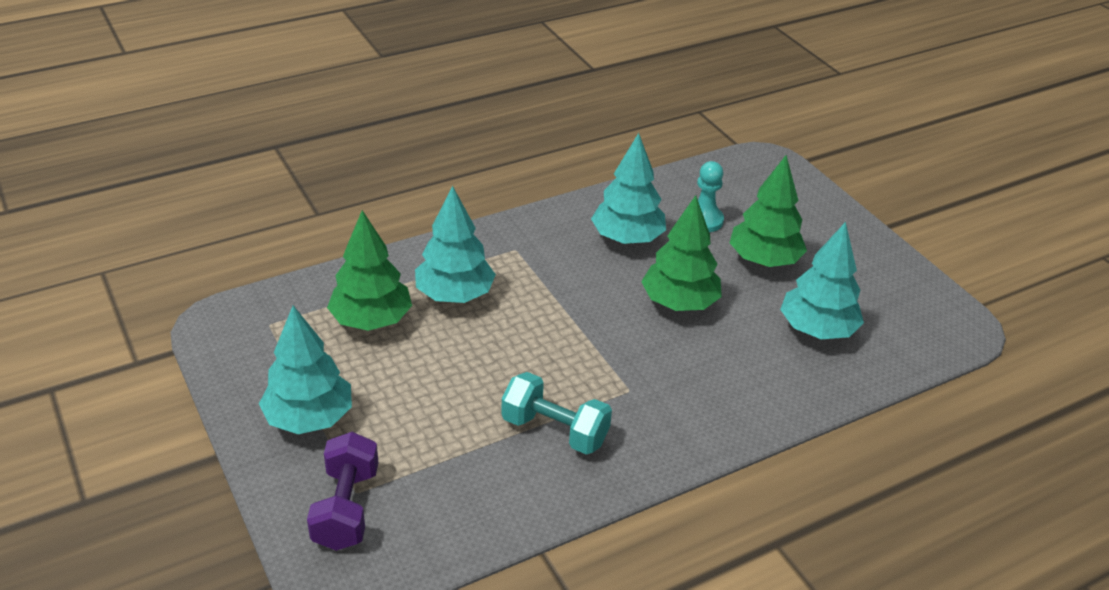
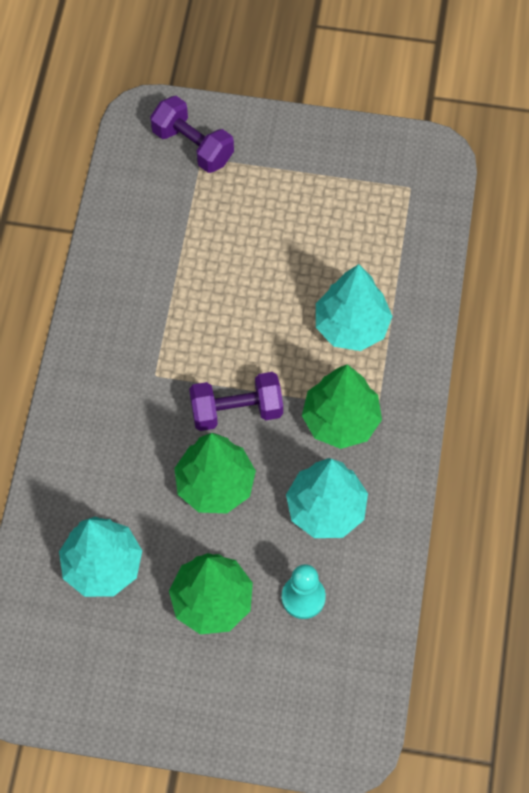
camera: 130 degrees right, 25 degrees up
turquoise tree [259,305,352,434] -> none
green tree [327,210,412,331] -> green tree moved to [302,364,382,449]
turquoise dumbbell [501,372,612,455] -> none
none -> purple dumbbell [189,372,283,431]

